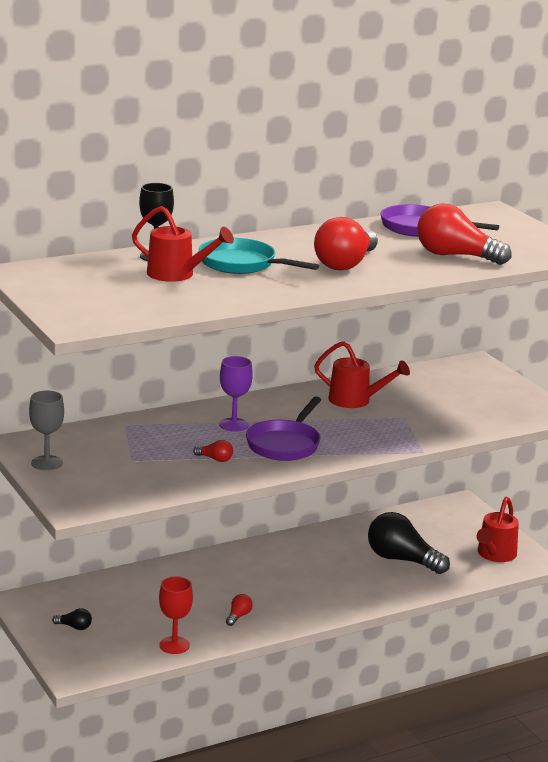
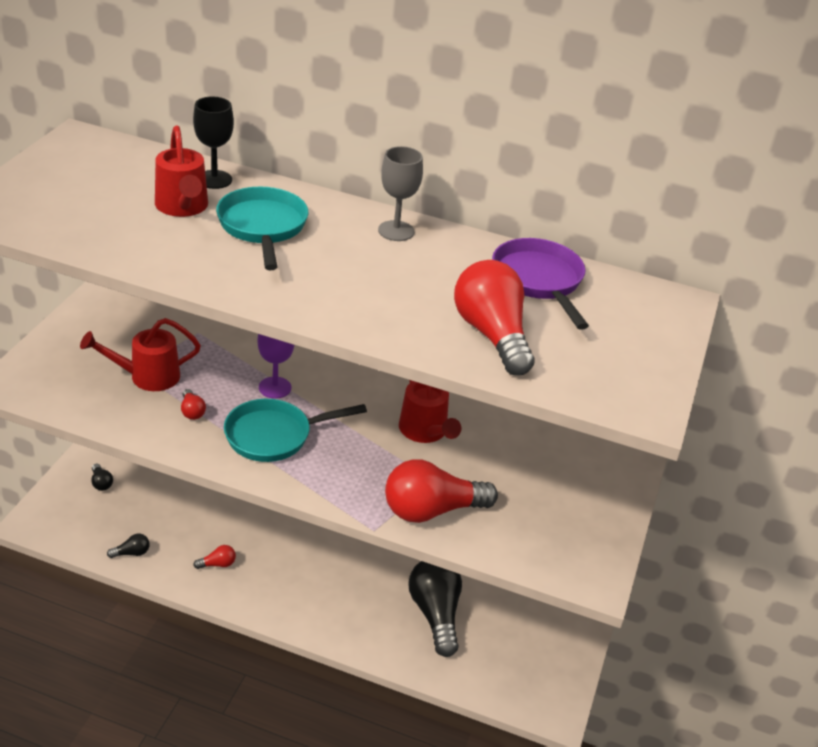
camera: 45 degrees right, 15 degrees up
grey goblet [29,391,64,471] -> grey goblet moved to [378,146,423,241]
red goblet [159,577,193,654] -> black light bulb [107,534,150,558]
purple pan [246,397,321,461] -> turquoise pan [224,399,367,462]
red light bulb [314,217,378,270] -> red light bulb moved to [385,459,498,523]
red watering can [477,497,519,562] -> red watering can moved to [80,318,201,391]

